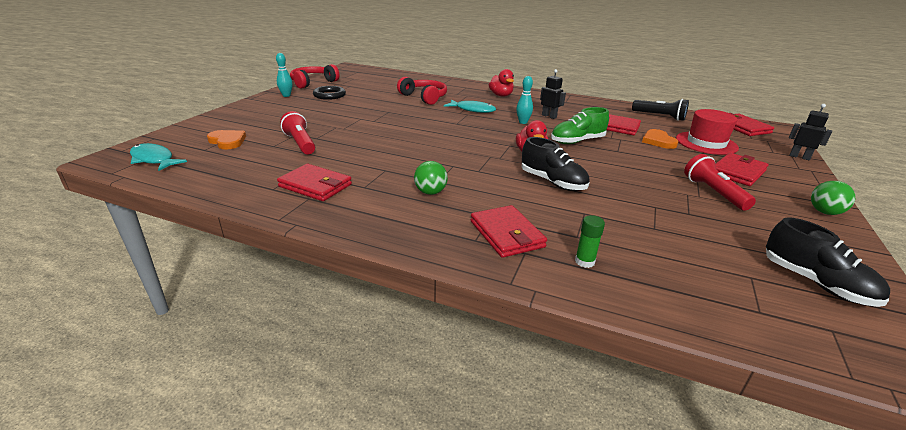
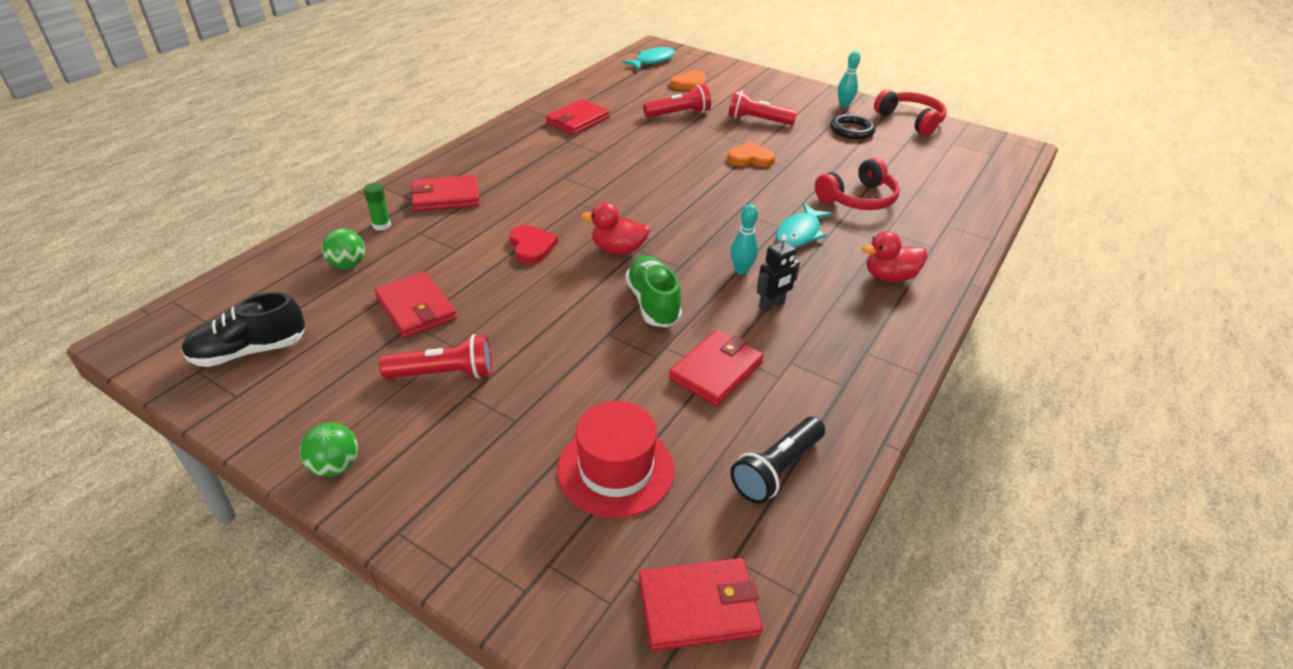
camera: 100 degrees right, 10 degrees up
green ball [414,161,448,195] -> green ball moved to [322,229,365,269]
black shoe [521,137,590,191] -> red heart [509,225,558,264]
orange heart [642,129,678,149] -> orange heart moved to [727,142,775,167]
red wallet [716,153,769,186] -> red wallet moved to [375,272,457,338]
black robot [789,104,832,160] -> none
none -> red flashlight [728,90,797,125]

